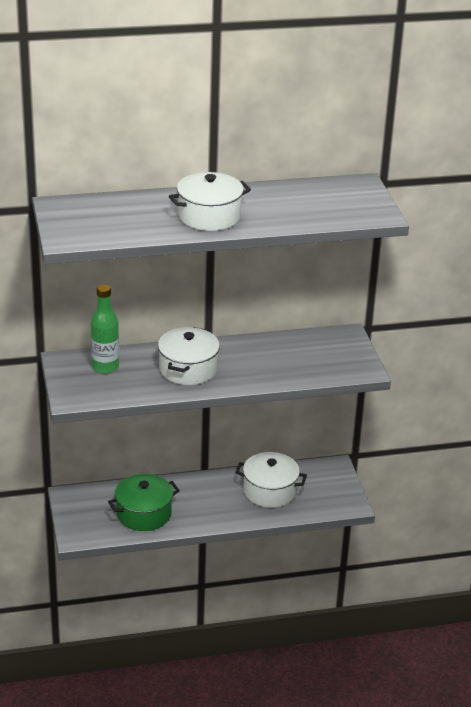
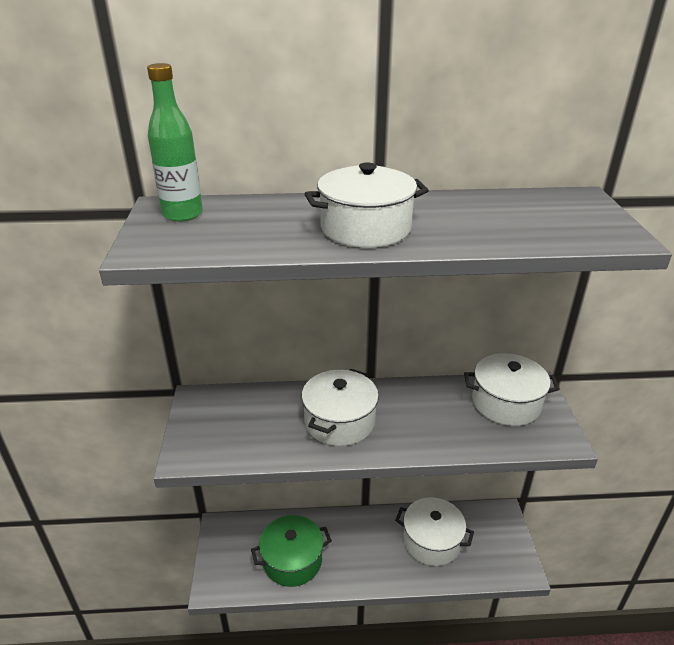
camera: 10 degrees right, 0 degrees up
green bottle [91,284,119,374] -> green bottle moved to [147,63,203,222]
none -> white pot [464,353,560,426]

